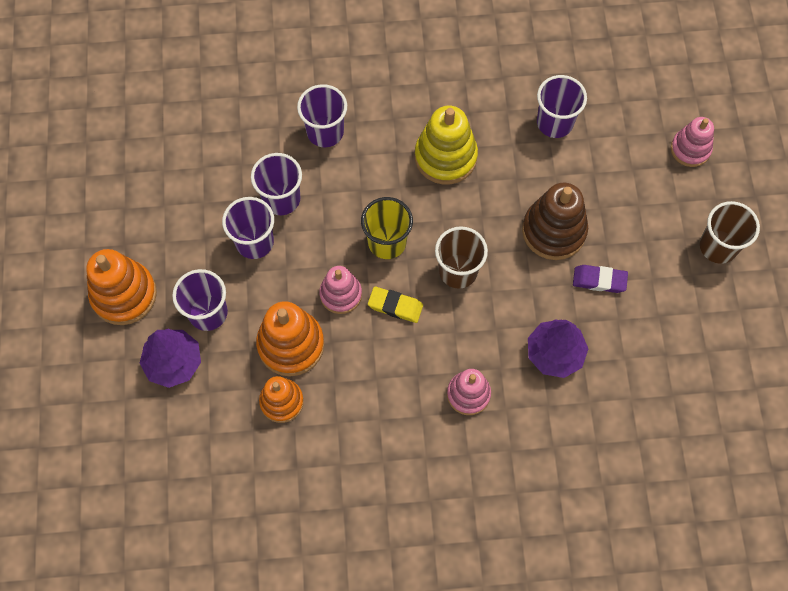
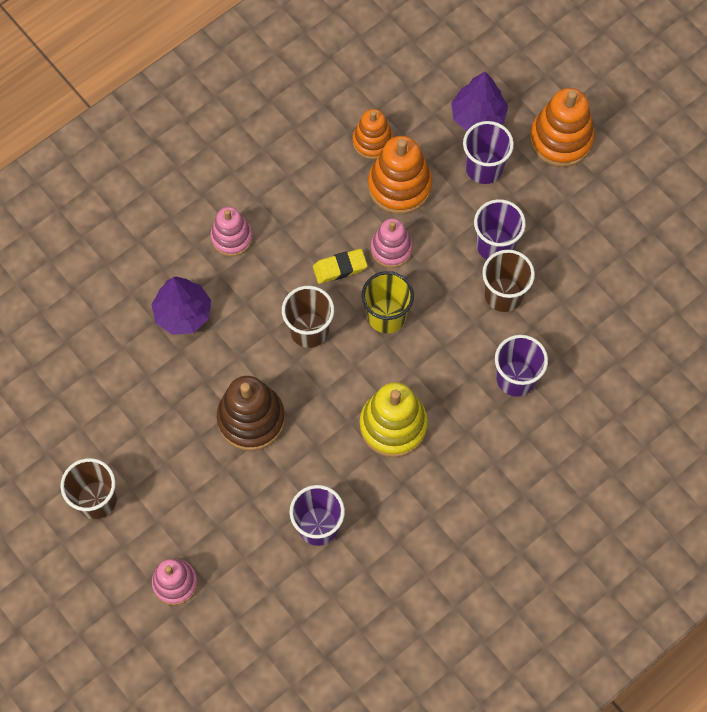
camera: 145 degrees right, 0 degrees up
purple cup [251,153,302,215] -> brown cup [482,249,535,312]
purple eraser [573,265,628,293] -> none

